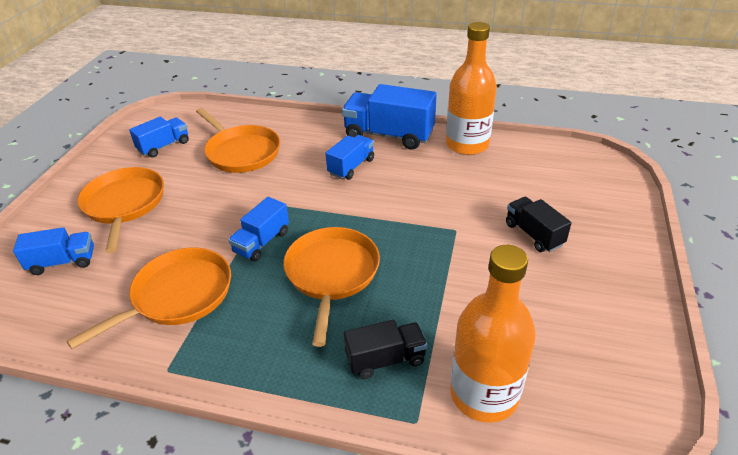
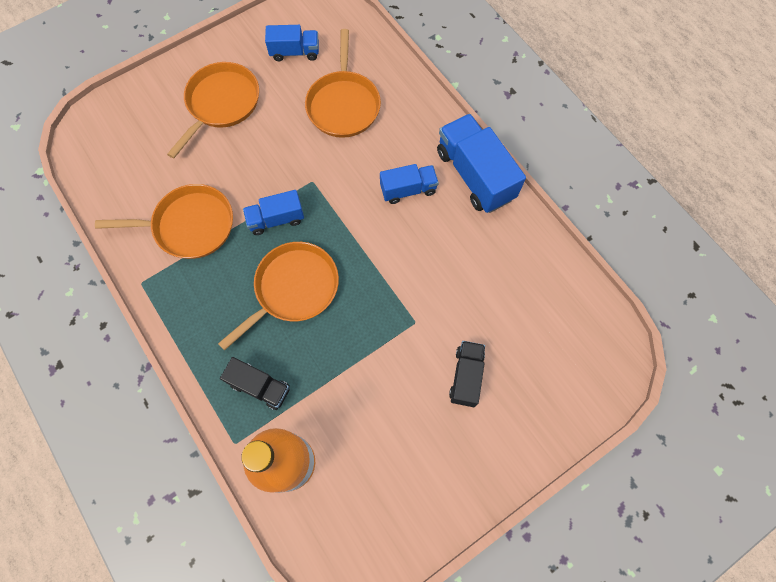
camera: 40 degrees right, 30 degrees up
blue truck [13,227,94,275] -> none
orange bottle [446,22,497,155] -> none

